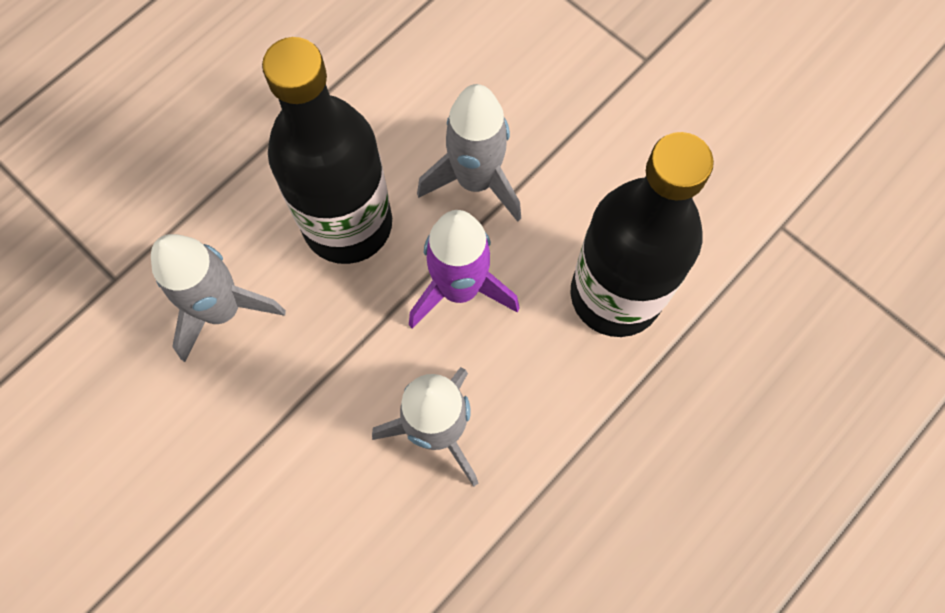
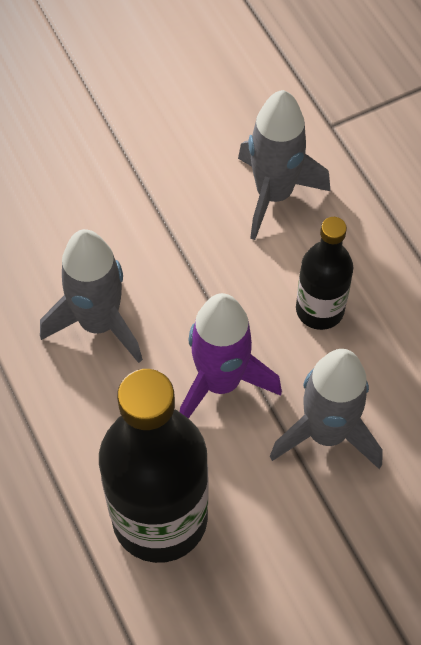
camera: 110 degrees right, 10 degrees down
black bottle [262,37,392,264] -> black bottle [296,217,353,330], size x0.56

